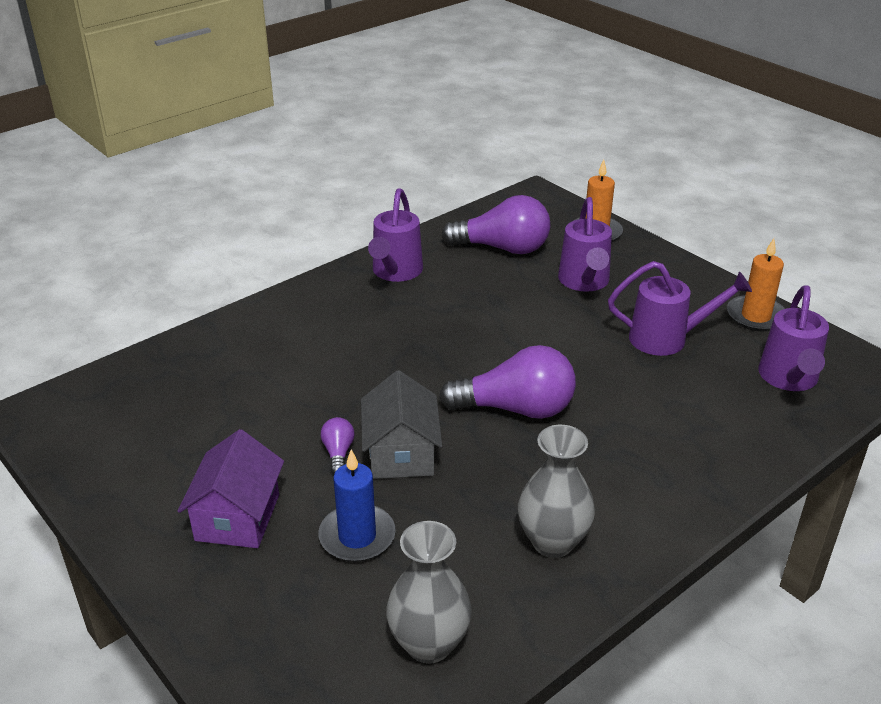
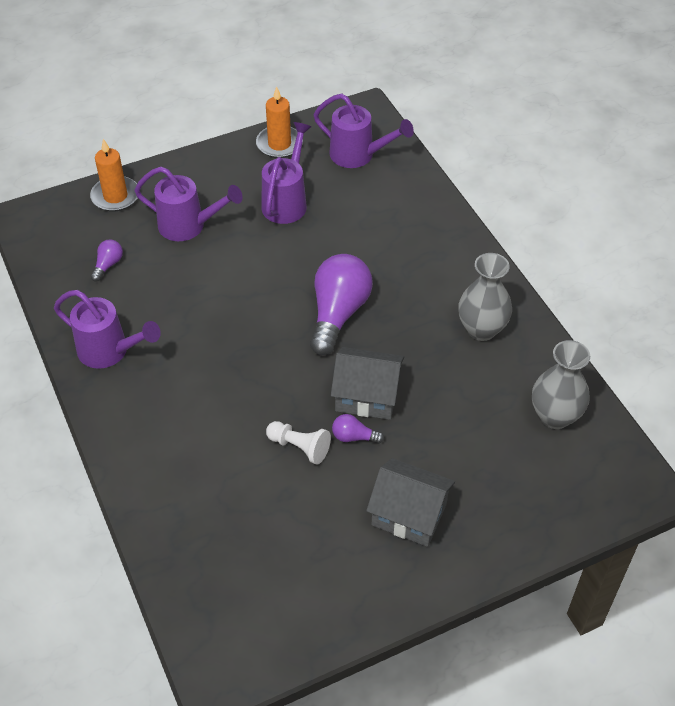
camera: 75 degrees left, 15 degrees up
purple house [178,429,284,548] -> grey house [366,458,455,547]
blue candle [318,449,396,562] -> none
purple light bulb [441,195,550,254] -> purple light bulb [91,239,123,282], size x0.45
none -> white pawn [266,421,331,465]

